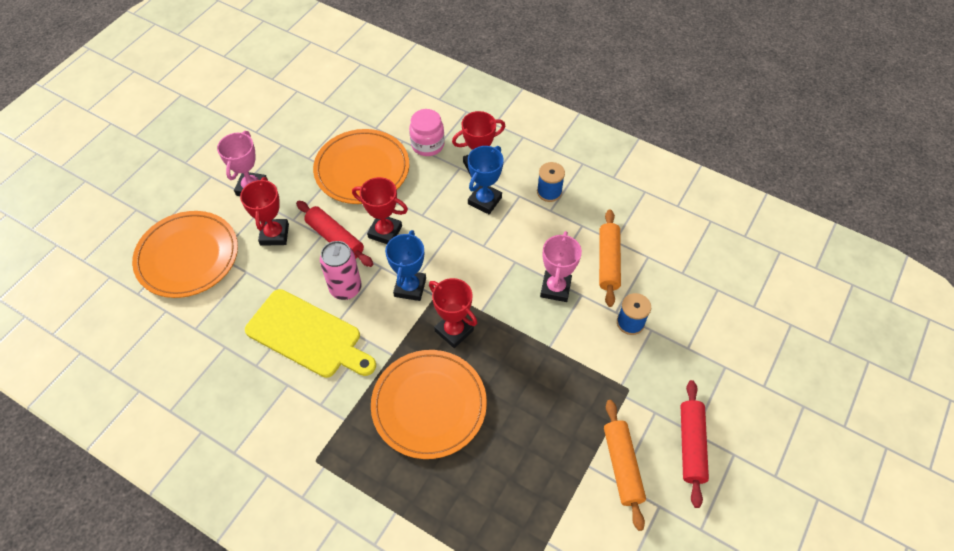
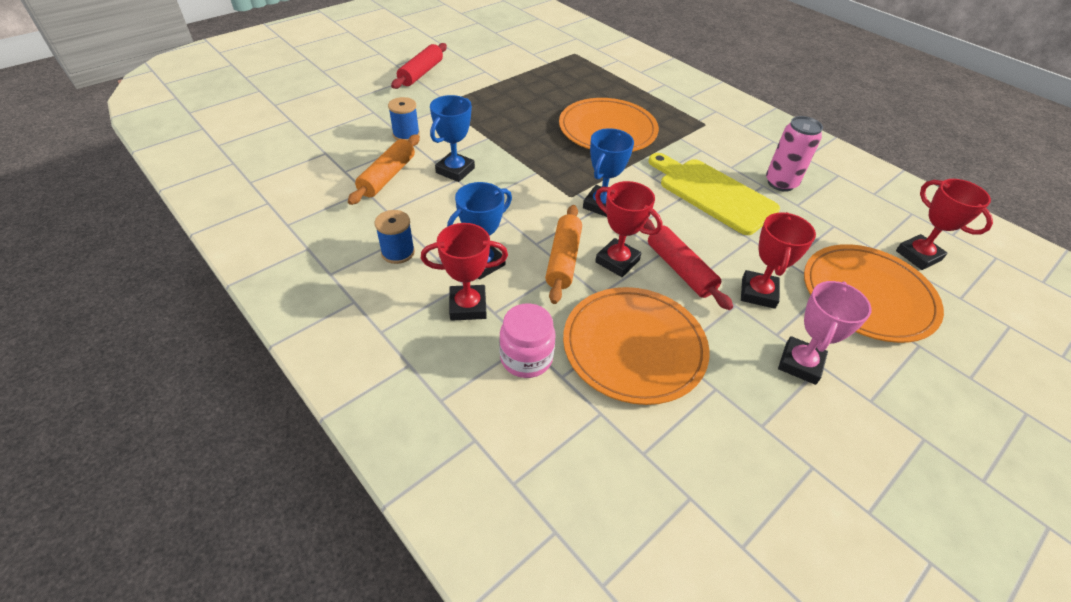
camera: 165 degrees left, 10 degrees down
pink can [320,241,362,300] -> pink can moved to [766,116,823,192]
red trophy [429,278,477,348] -> red trophy moved to [896,179,993,270]
pink trophy [540,231,582,302] -> blue trophy [430,95,475,182]
orange rolling pin [604,400,646,531] -> orange rolling pin moved to [545,205,582,304]

